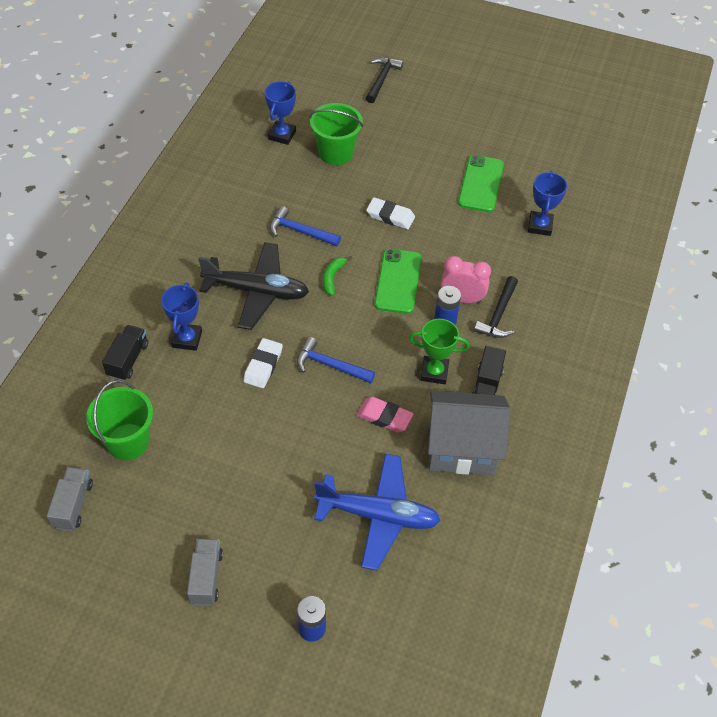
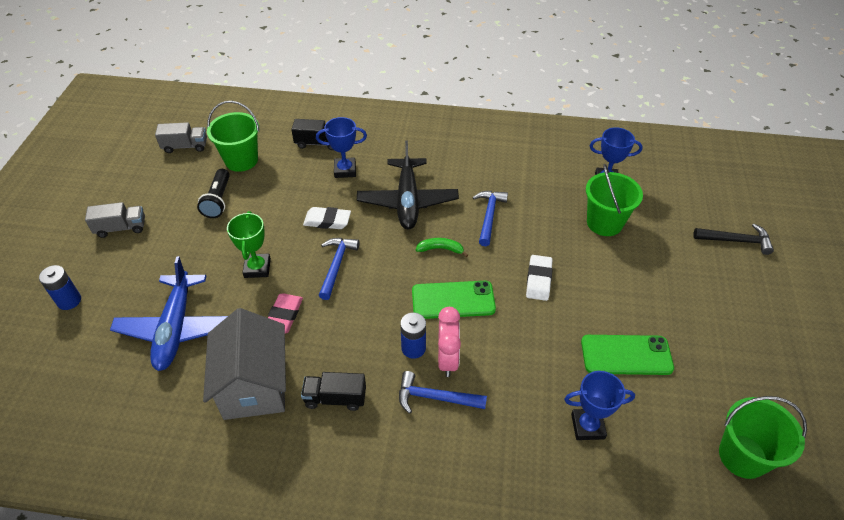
camera: 80 degrees right, 5 degrees down
green trophy [409,319,469,384] -> green trophy moved to [227,211,271,278]
black hammer [474,276,518,338] -> blue hammer [399,371,487,414]
none -> black flashlight [197,169,230,218]
none -> green bucket [719,396,807,479]

